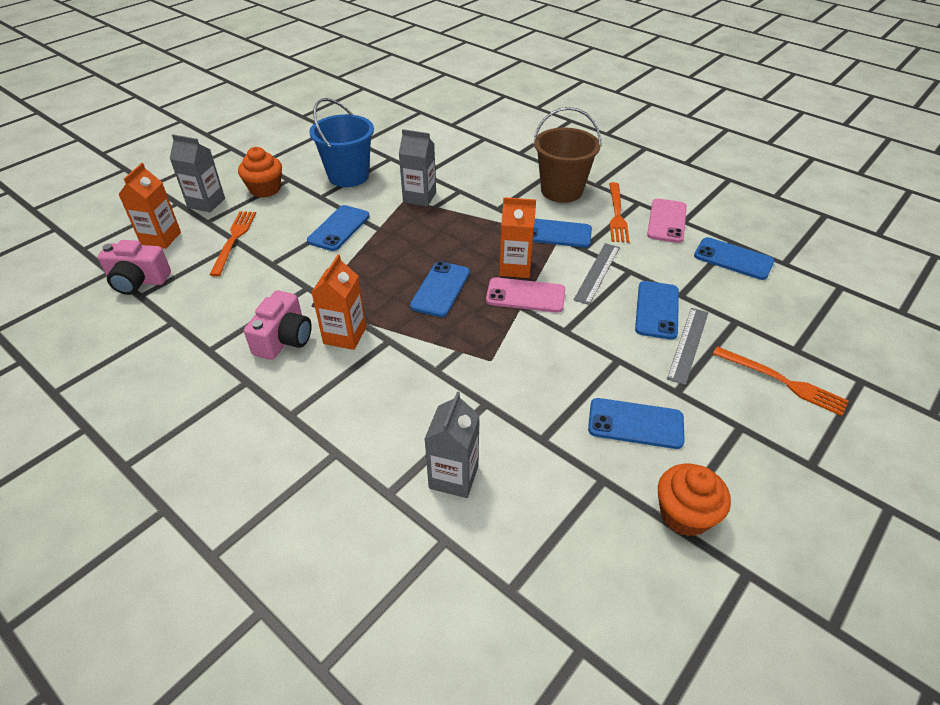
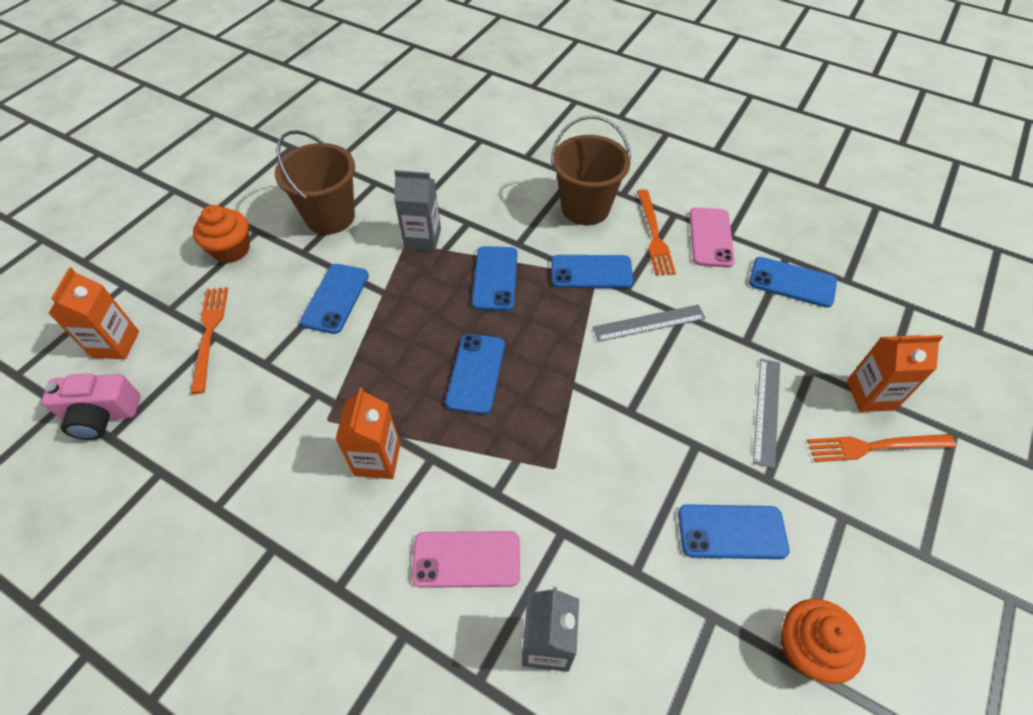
camera: 10 degrees left, 10 degrees up
grey carton [170,134,225,212] -> none
pink camera [244,290,312,360] -> none
blue bucket [309,98,374,187] -> brown bucket [275,130,355,234]
pink phone [486,277,565,313] -> pink phone moved to [412,531,520,588]
orange carton [499,197,536,278] -> orange carton moved to [847,335,943,412]
grey ruler [574,243,620,305] -> grey ruler turned 60 degrees clockwise [593,305,706,342]
blue phone [635,281,679,340] -> blue phone moved to [472,246,518,311]
orange fork [713,346,848,416] -> orange fork turned 150 degrees clockwise [807,434,956,462]

